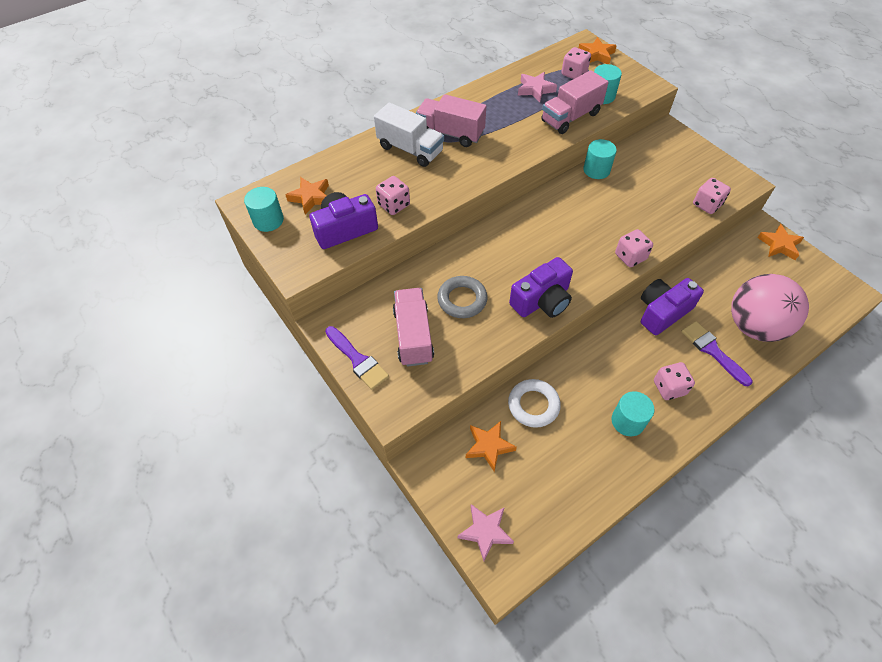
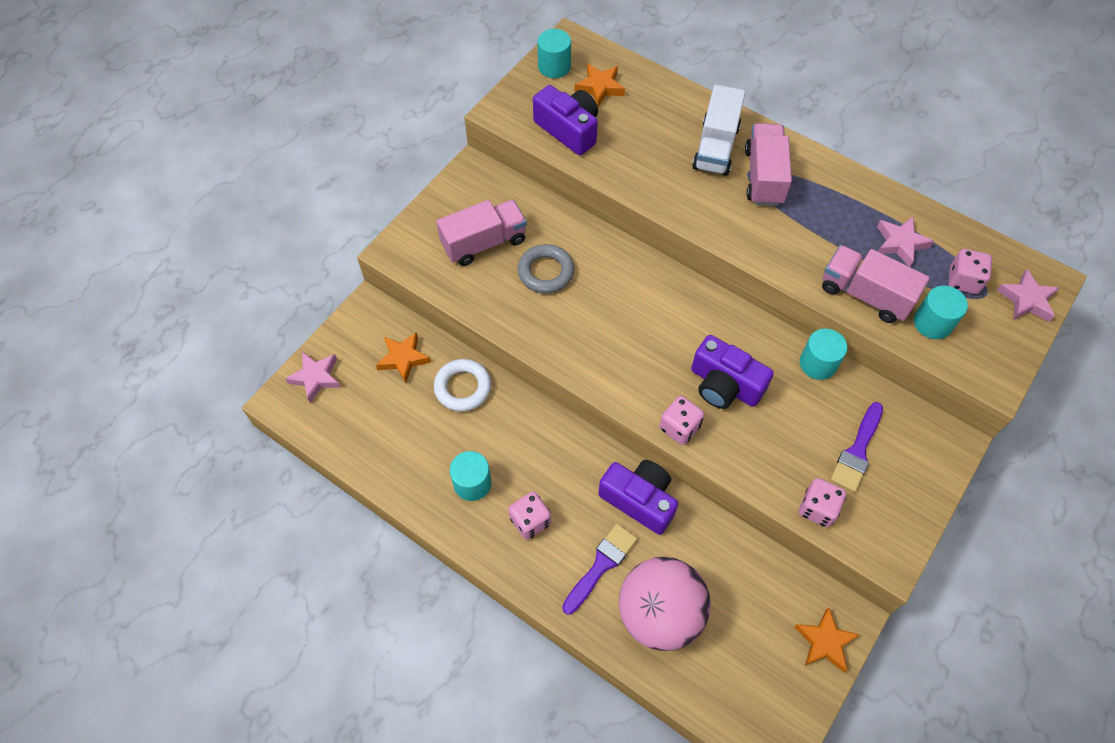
camera: 70 degrees right, 5 degrees up
purple brush [325,326,389,390] -> purple brush moved to [830,402,883,492]
pink dice [376,176,410,215] -> none
purple camera [509,257,573,318] -> purple camera moved to [691,335,774,409]
orange star [579,37,617,64] -> pink star [997,269,1059,322]

